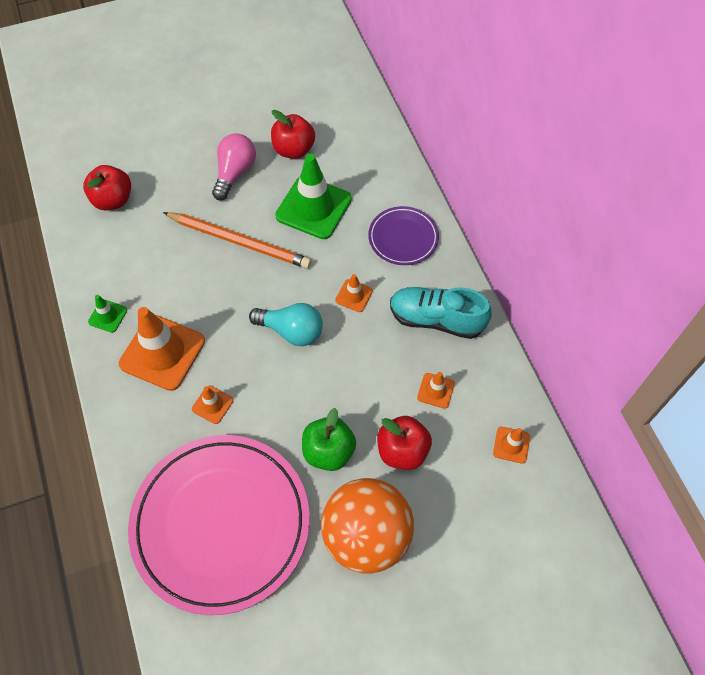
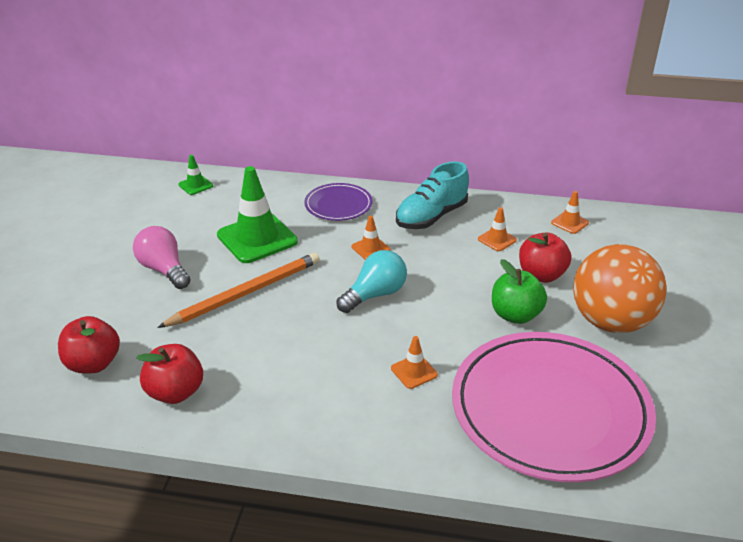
camera: 60 degrees left, 25 degrees down
green traffic cone [88,295,127,333] -> green traffic cone moved to [178,155,213,195]
orange traffic cone [119,307,205,391] -> none
red apple [271,110,315,159] -> red apple moved to [136,344,203,404]

